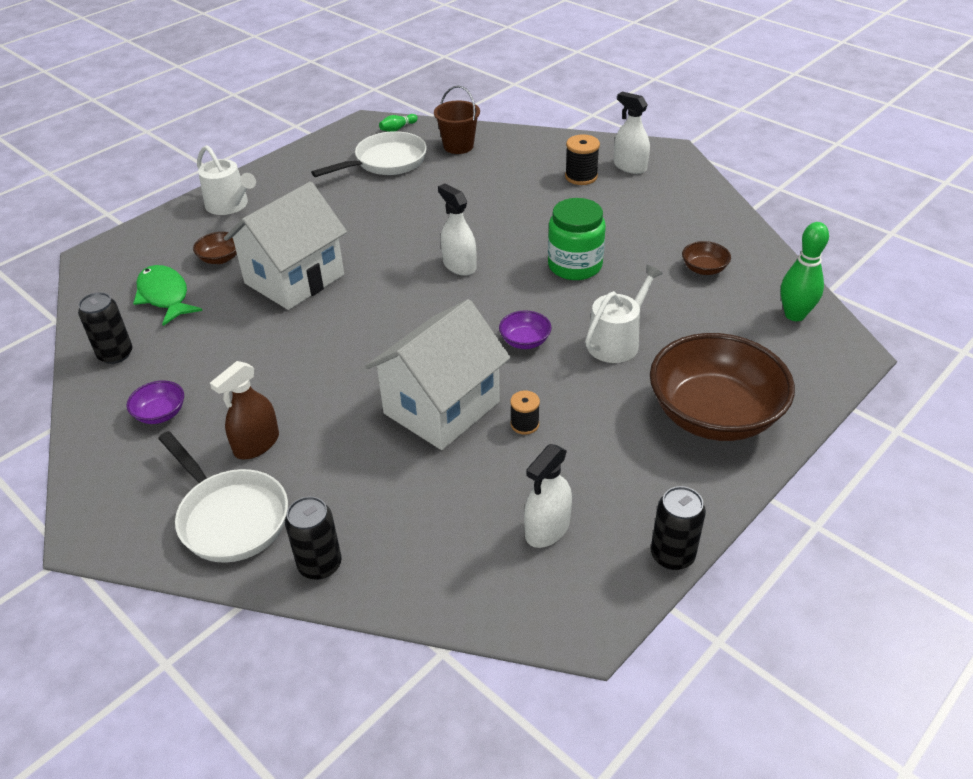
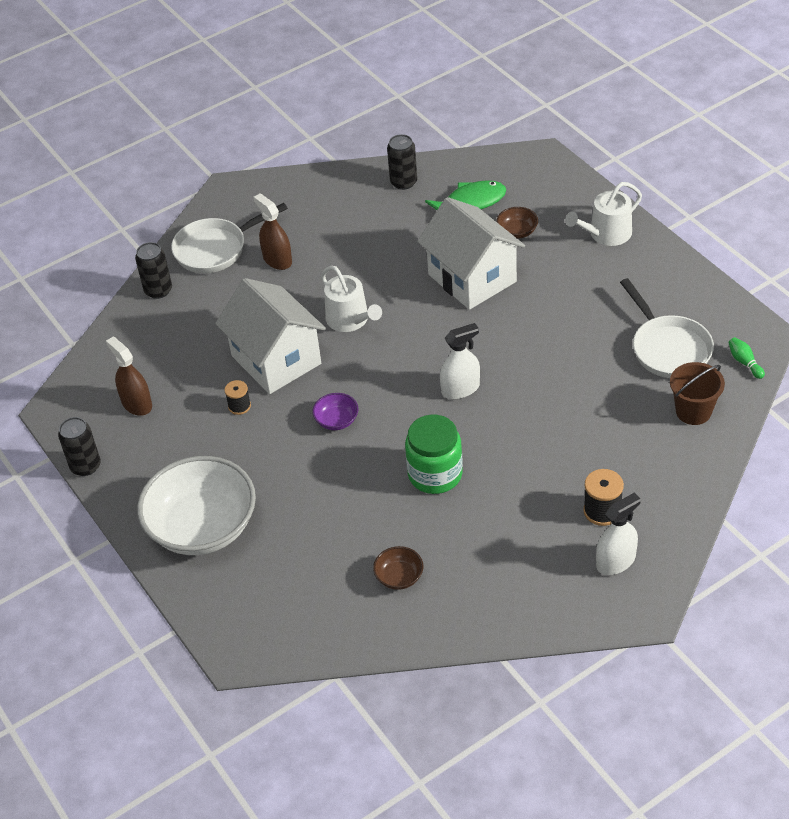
camera: 105 degrees right, 5 degrees up
purple bowl [127,380,184,424] -> none
white spray bottle [524,444,572,548] -> brown spray bottle [106,337,152,416]
white watering can [585,265,663,363] -> white watering can moved to [321,265,382,332]
brown bowl [650,333,795,441] -> white bowl [137,456,256,555]
green bowling pin [781,222,829,321] -> none

